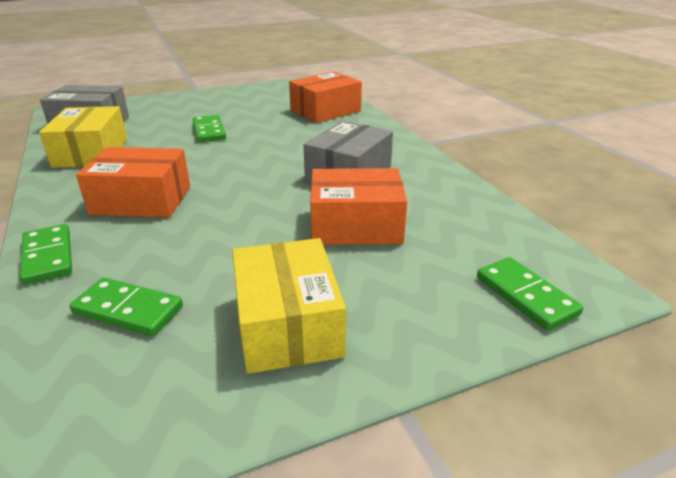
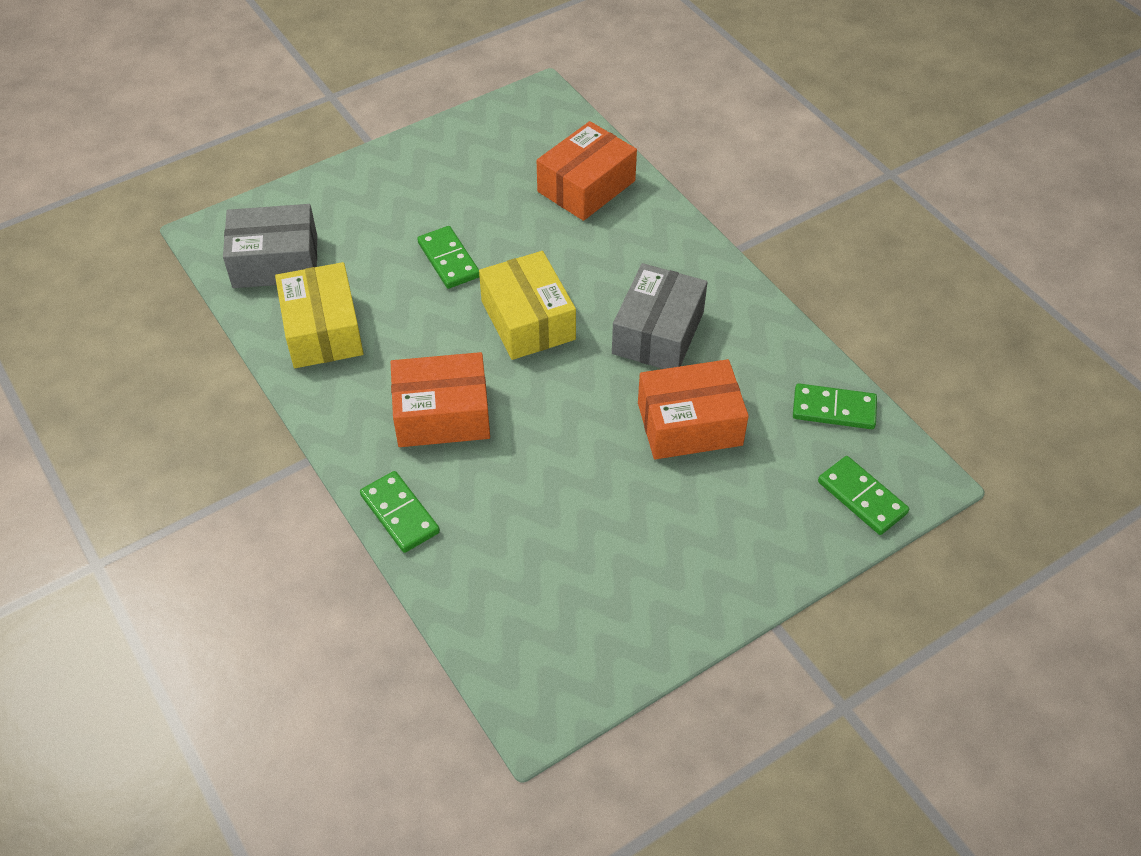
camera: 10 degrees left, 20 degrees up
green domino [70,277,183,336] -> green domino moved to [793,383,877,429]
yellow box [232,238,346,374] -> yellow box moved to [479,251,576,360]

